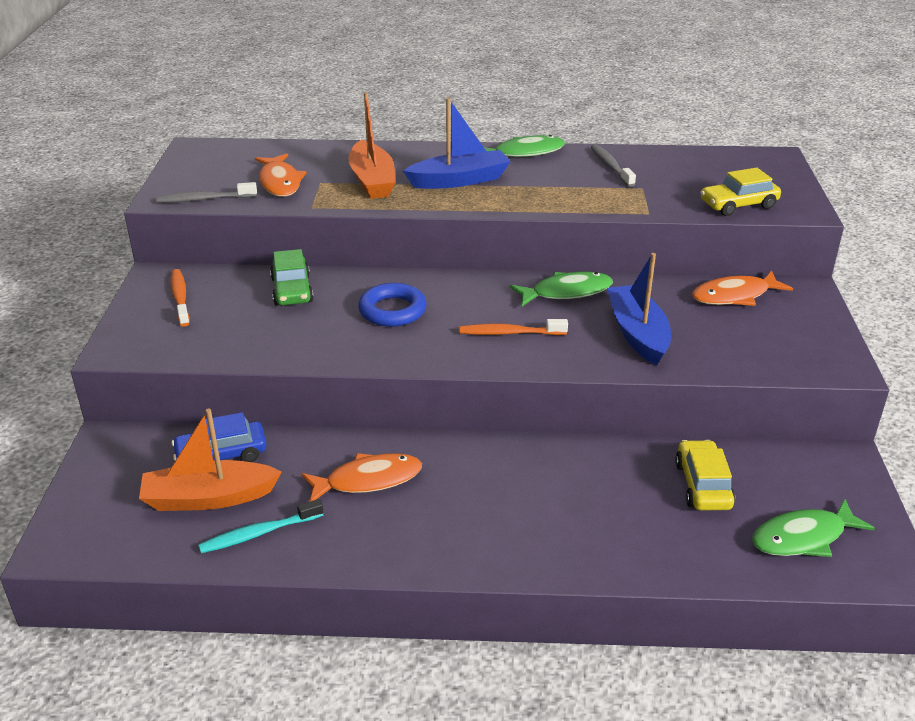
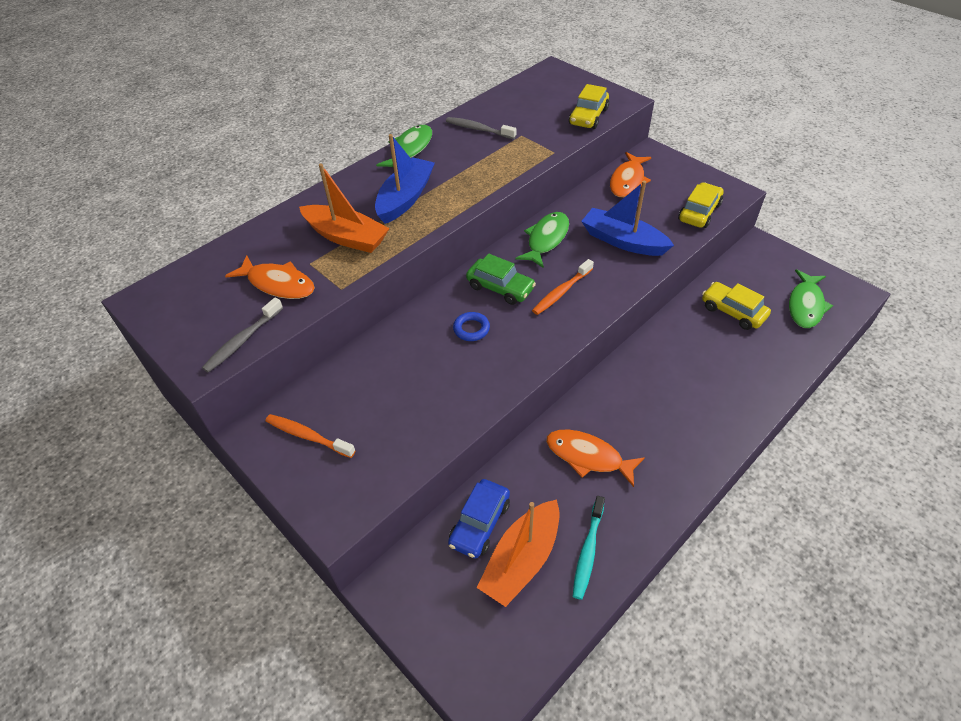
camera: 45 degrees left, 15 degrees up
green car [270,249,314,306] -> green car moved to [466,253,536,305]
orange fish [301,453,422,501] -> orange fish turned 90 degrees counterclockwise [546,430,645,487]
blue ring [358,283,427,327] -> blue ring [453,312,490,341], size x0.62
none -> yellow car [678,182,724,228]

